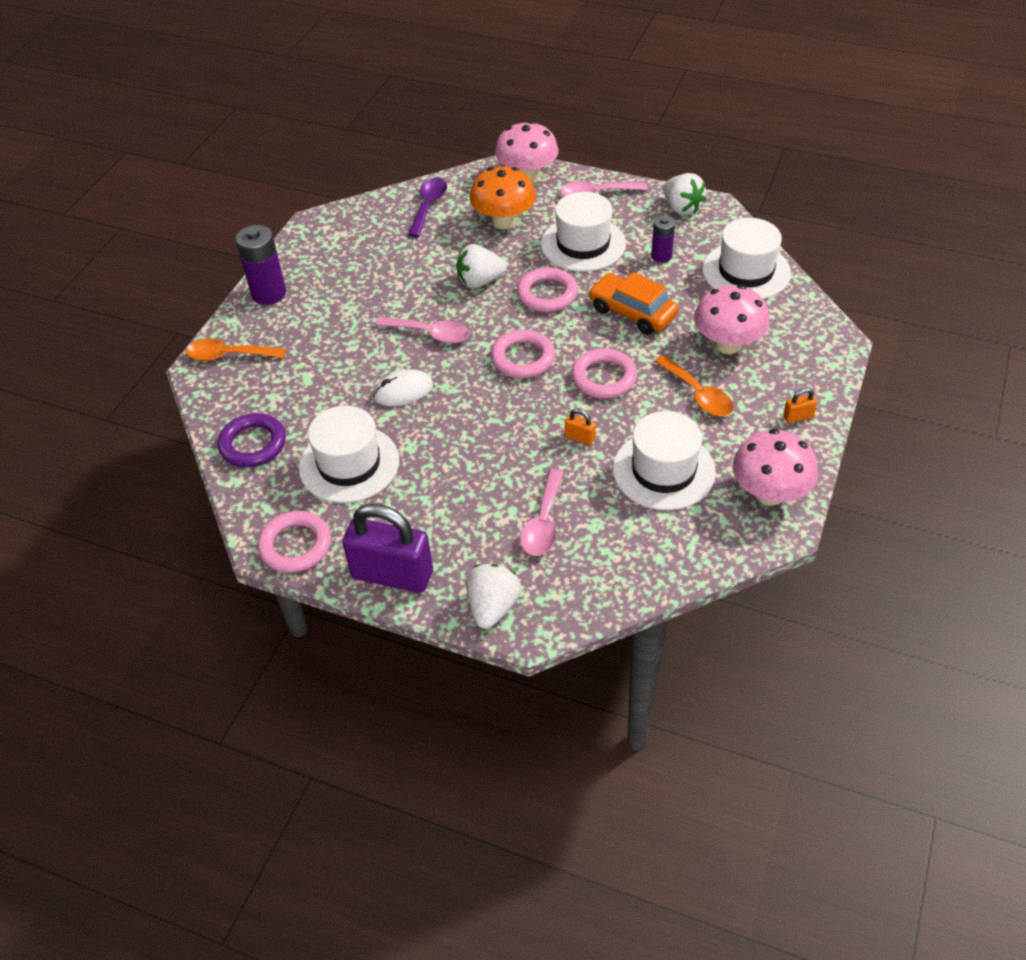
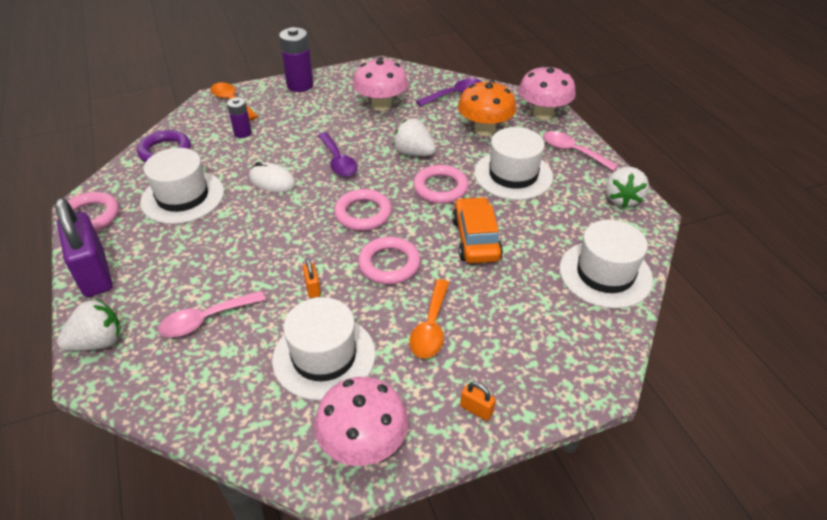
camera: 45 degrees right, 5 degrees down
pink spoon [375,317,470,343] -> purple spoon [318,132,358,177]
purple battery [651,216,675,263] -> purple battery moved to [227,97,252,138]
pink mushroom [694,285,770,354] -> pink mushroom moved to [353,57,408,111]

